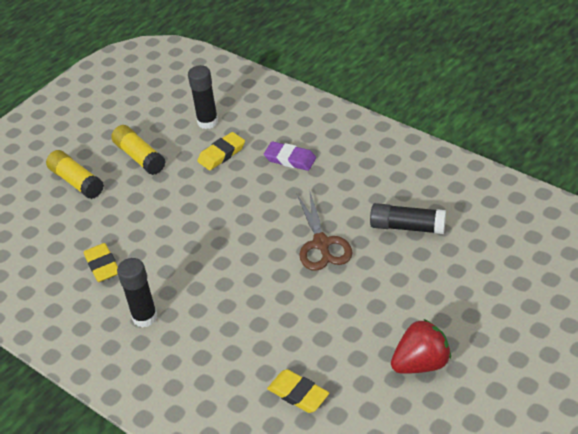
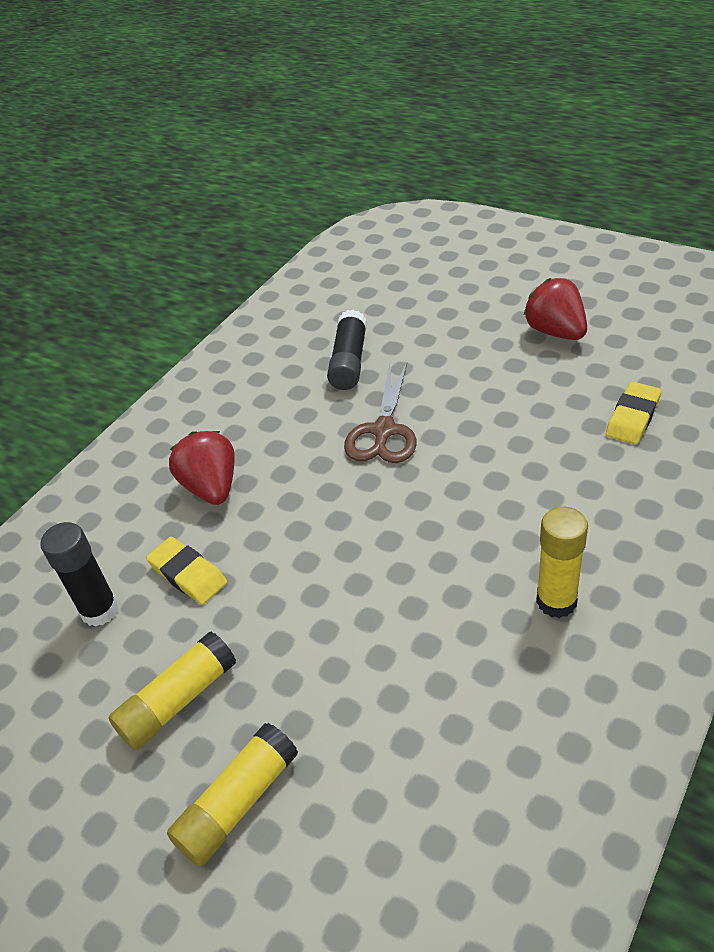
camera: 95 degrees left, 0 degrees up
yellow eraser [84,243,118,282] -> none
black glue stick [117,258,157,328] -> yellow glue stick [536,507,588,618]
purple eraser [264,141,316,171] -> red strawberry [169,431,235,505]
brown scissors [297,189,353,271] -> brown scissors turned 120 degrees clockwise [344,363,417,463]

